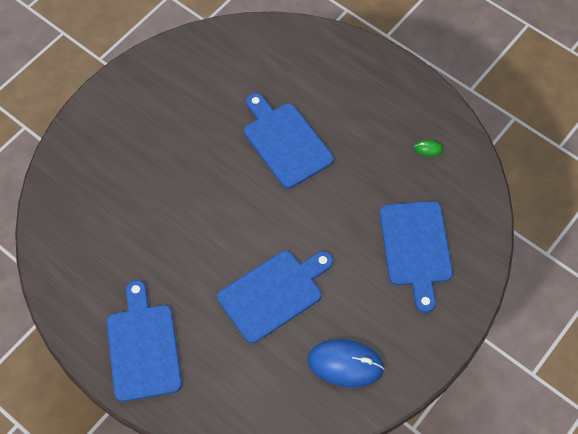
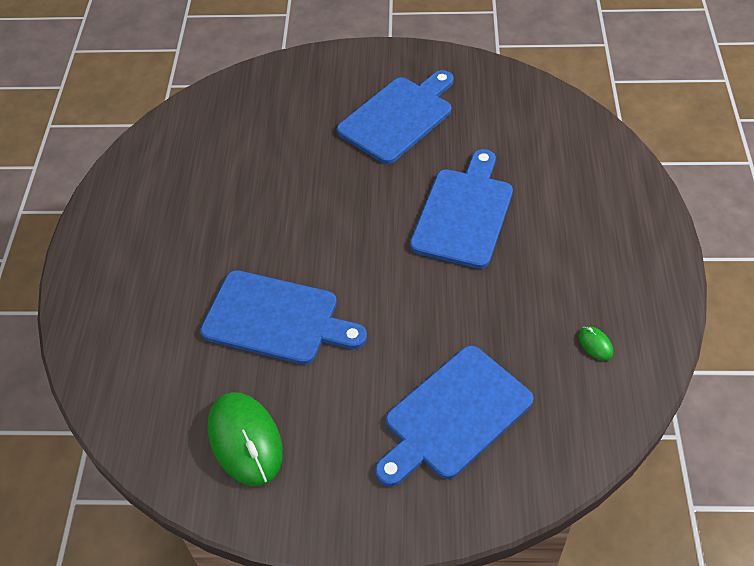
camera: 55 degrees right, 10 degrees down
blue cutting board [107,280,182,402] -> blue cutting board moved to [337,70,454,164]
blue mouse [308,339,384,388] -> green mouse [208,392,283,486]

